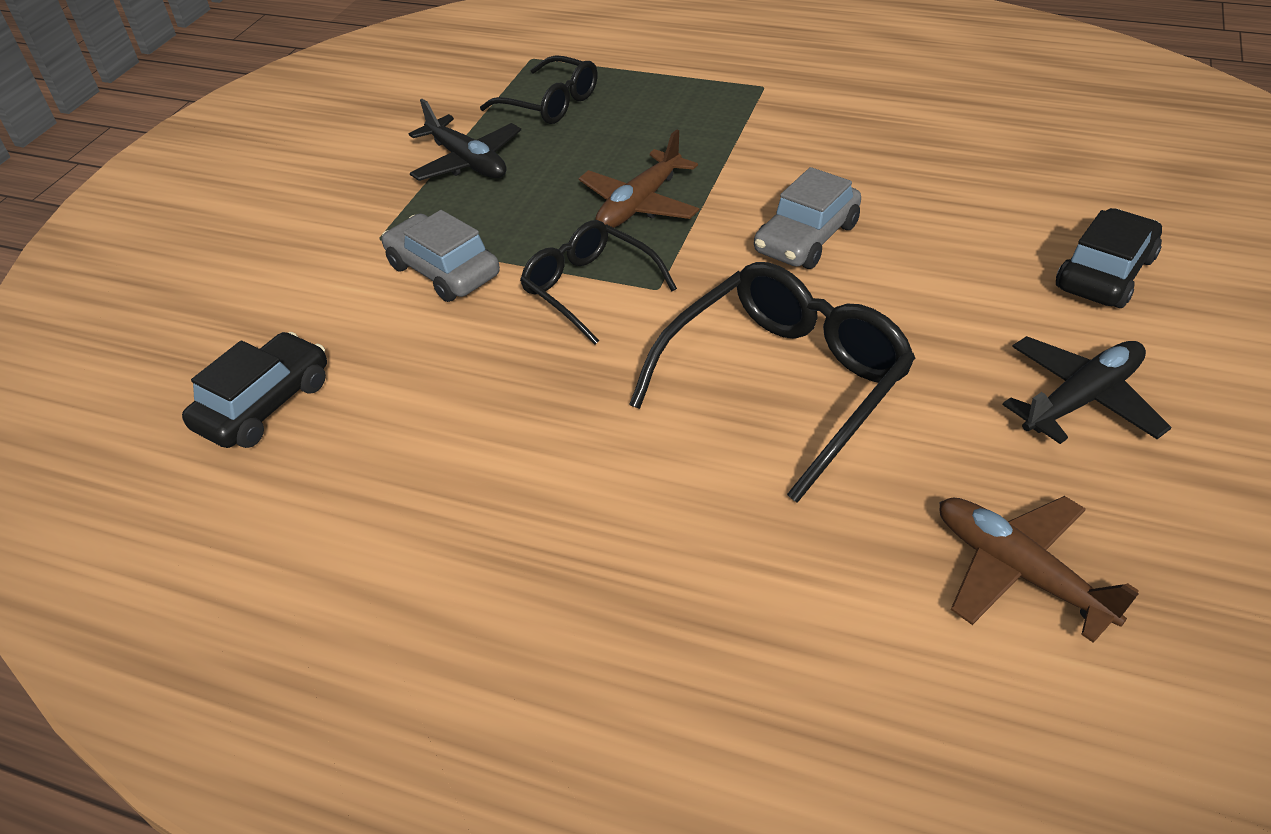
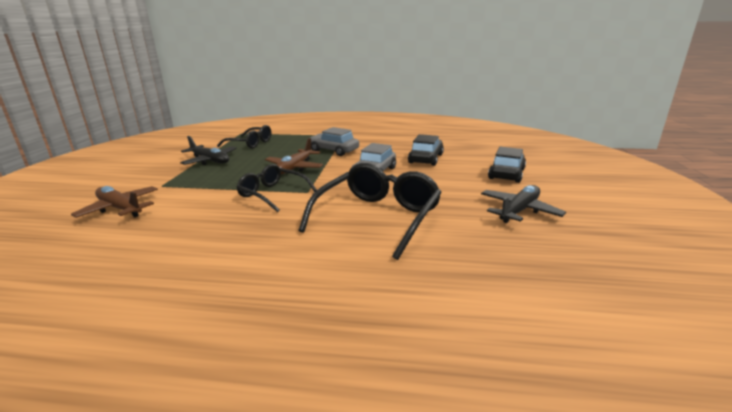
camera: 15 degrees left, 20 degrees down
black car [182,332,327,448] -> black car moved to [408,134,444,166]
grey car [382,210,500,302] -> grey car moved to [310,127,359,156]
brown plane [940,496,1139,643] -> brown plane moved to [71,186,158,218]

